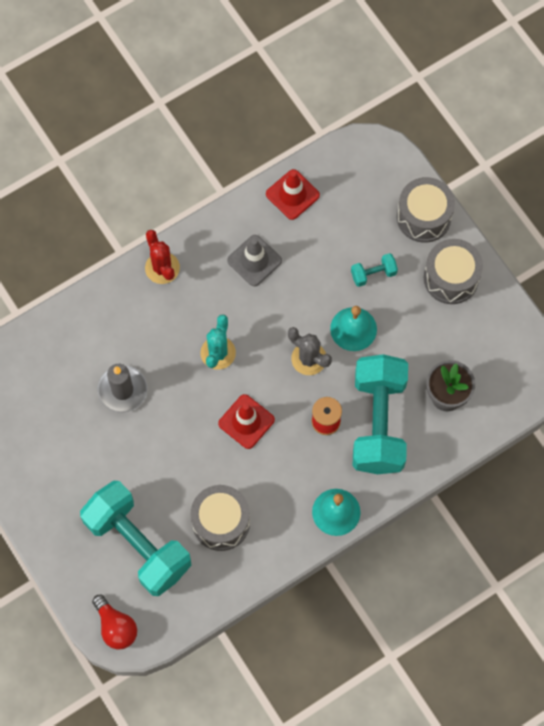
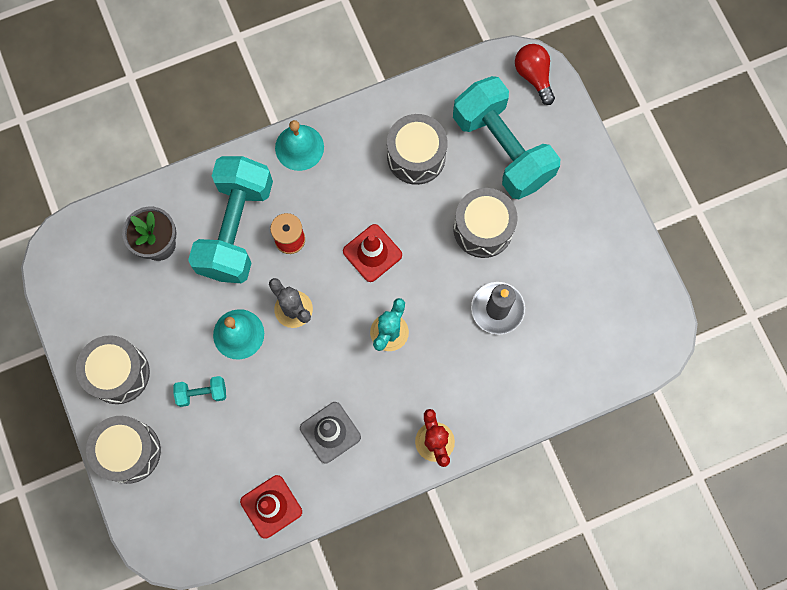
camera: 170 degrees left, 5 degrees up
none -> grey drum [453,188,518,258]

